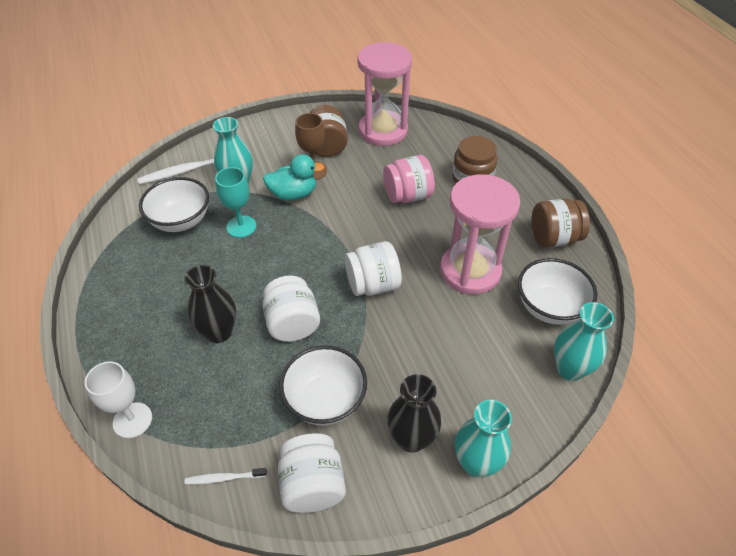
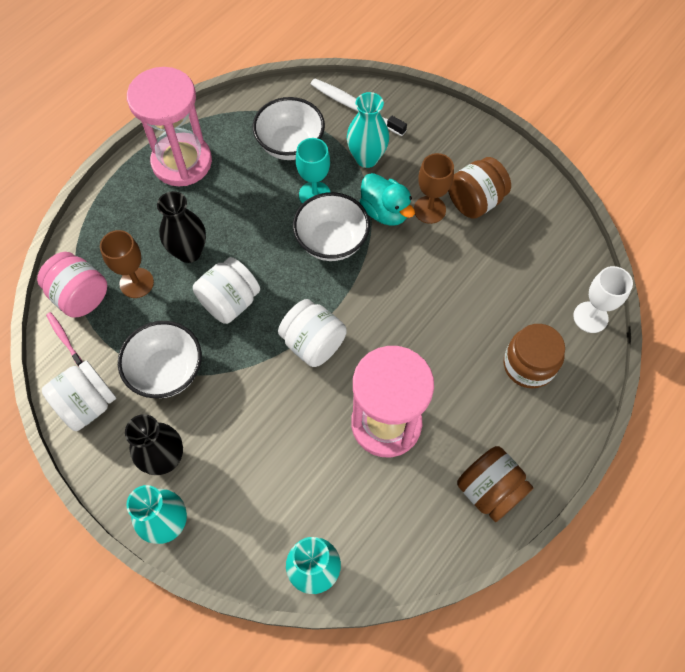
camera: 60 degrees right, 15 degrees up
white goblet [84,361,152,438] -> white goblet moved to [573,266,633,333]
white toothbrush [185,468,267,484] -> pink toothbrush [46,312,83,367]
pink hourglass [357,42,412,146] -> pink hourglass moved to [127,67,212,186]
pink jar [383,155,435,203] -> pink jar moved to [37,252,107,318]
white bowl [518,258,598,325] -> white bowl moved to [293,192,370,261]
none -> brown goblet [100,230,154,298]

